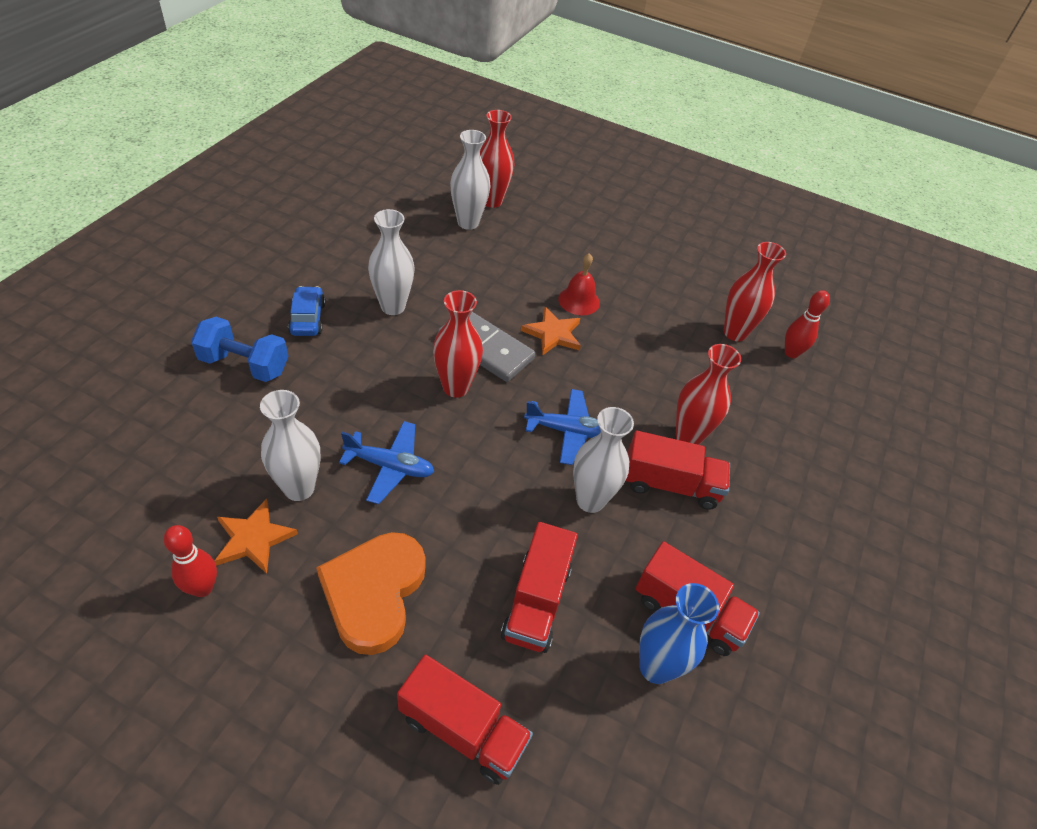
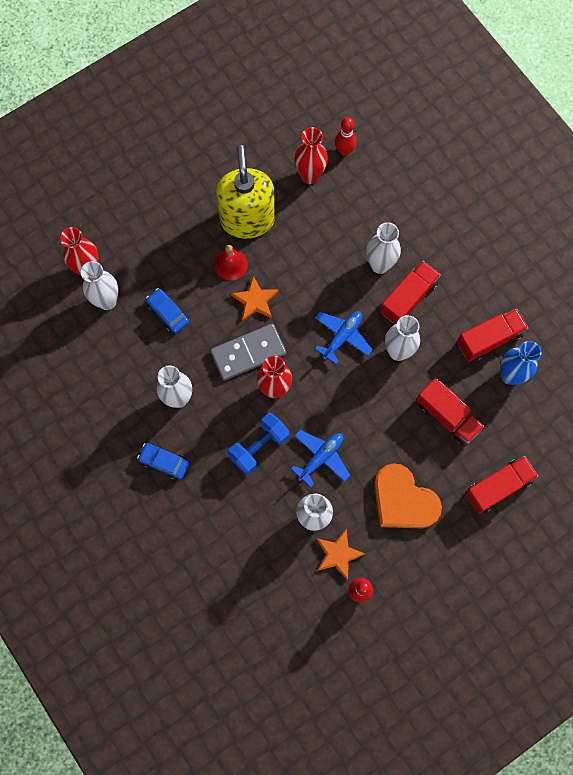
camera: 55 degrees left, 25 degrees up
blue dumbbell [191,317,288,382] -> blue dumbbell moved to [228,413,289,475]
red vase [676,344,741,445] -> white vase [366,222,401,274]
none -> blue car [146,288,189,333]
none -> yellow soap dispenser [216,145,275,239]

